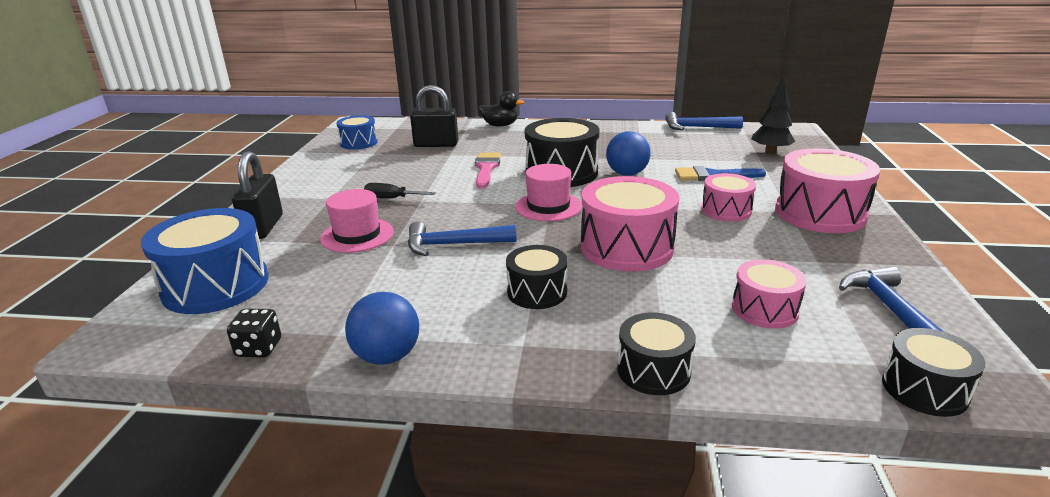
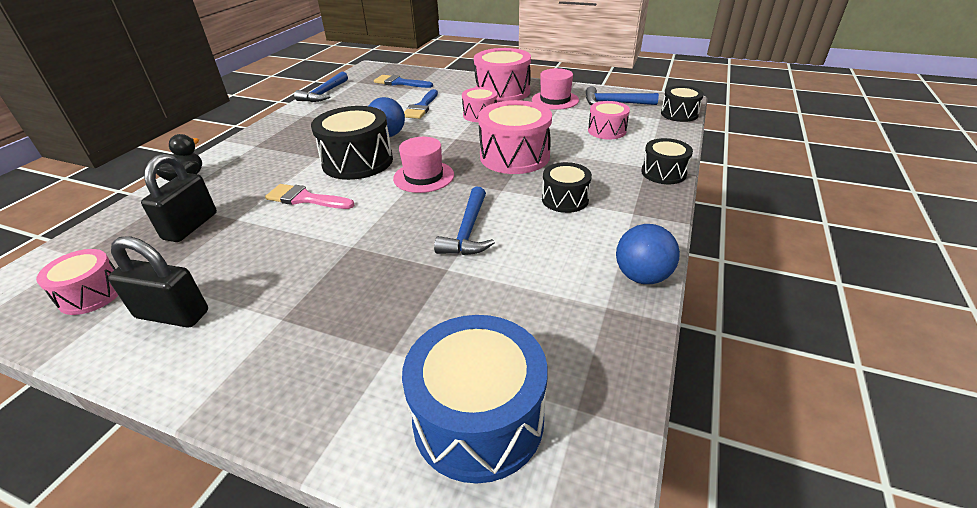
camera: 75 degrees left, 10 degrees up
black dice [227,309,281,357] -> none
black padlock [232,151,283,239] -> black padlock moved to [108,236,208,328]
pink hat [320,189,394,253] -> pink hat moved to [532,68,579,110]
blue drum [337,115,378,150] -> pink drum [36,249,118,315]
black screwdriver [364,183,436,199] -> none
black tree [751,76,795,154] -> blue brush [374,75,433,88]

